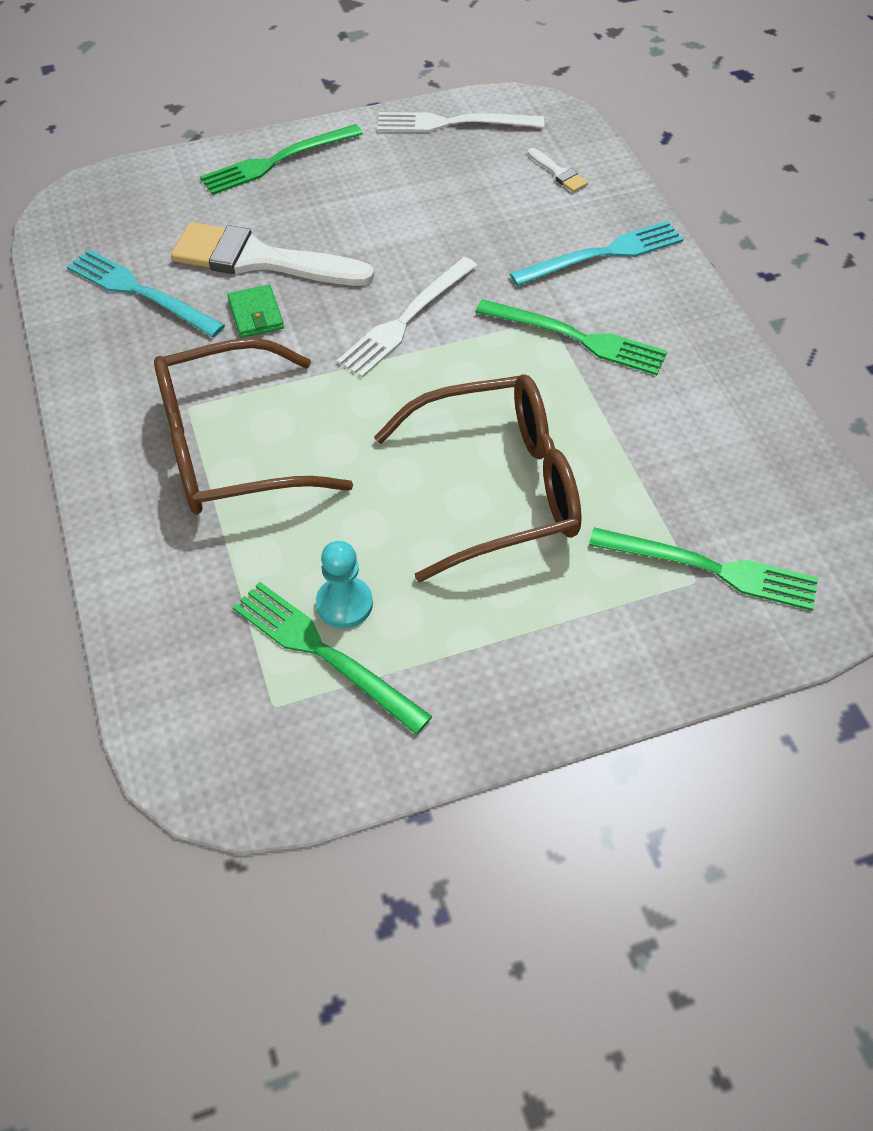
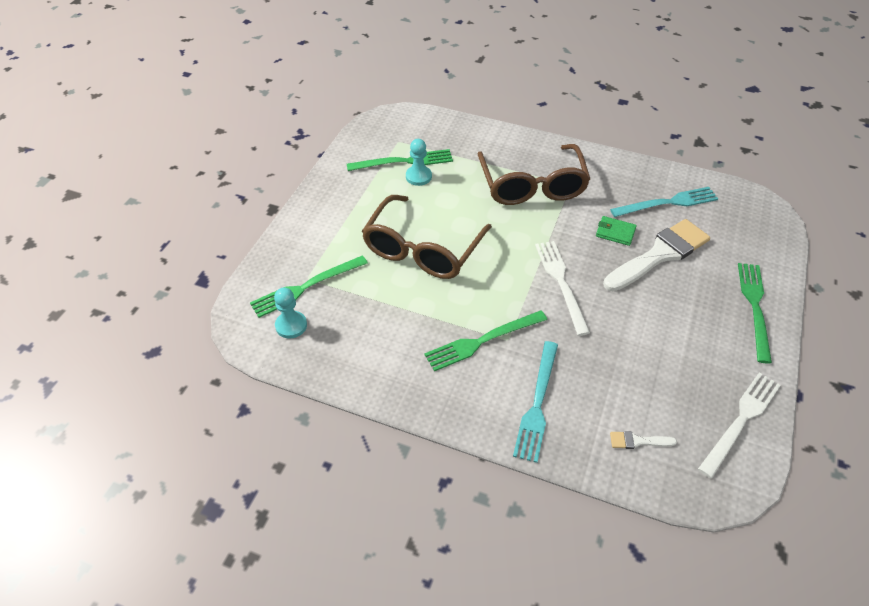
camera: 130 degrees right, 5 degrees down
brown glasses [154,338,353,514] -> brown glasses turned 150 degrees clockwise [478,144,590,205]
none -> turquoise pawn [274,288,307,339]

